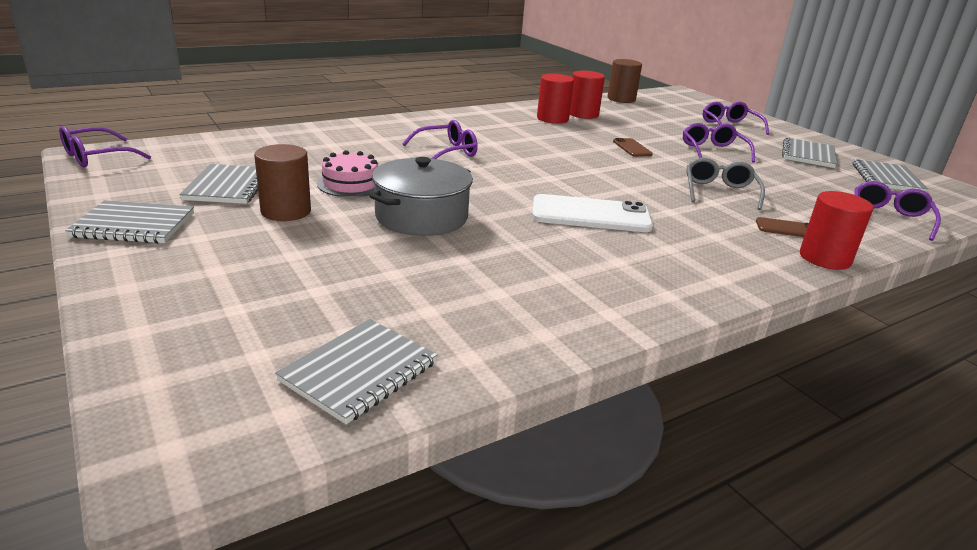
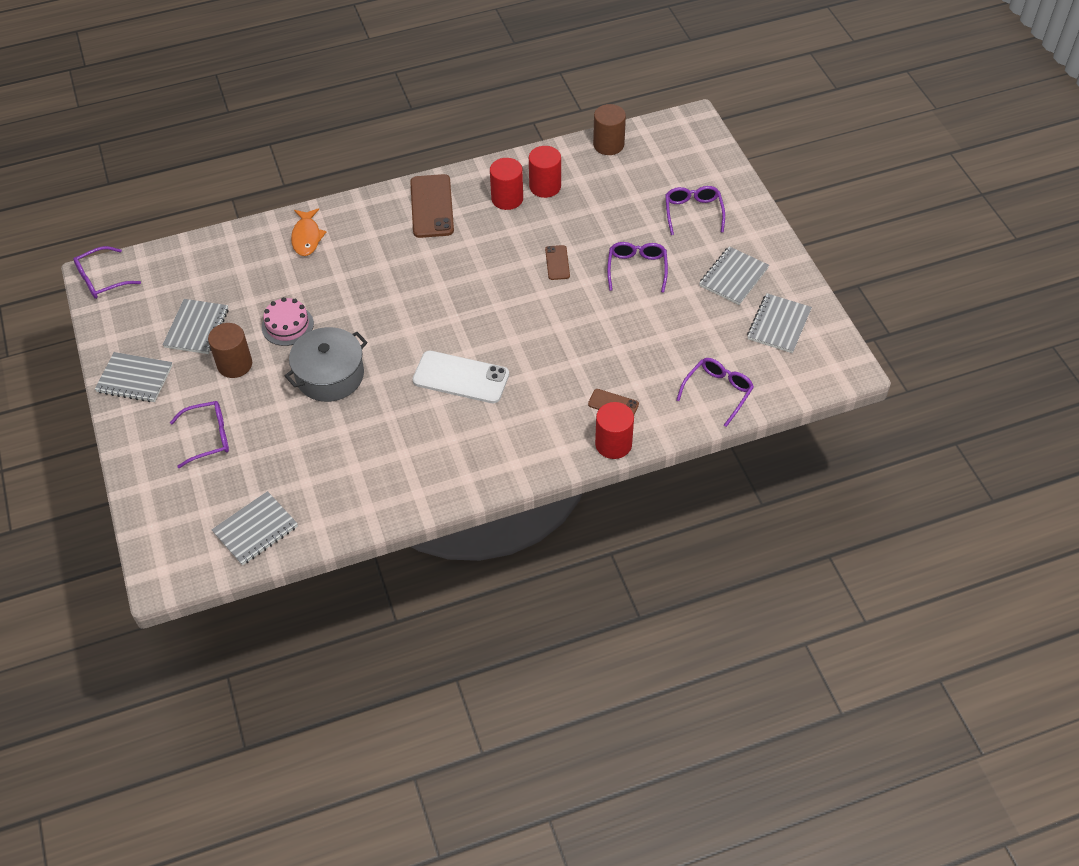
camera: 15 degrees right, 25 degrees up
purple glasses [402,120,478,159] -> purple glasses moved to [170,401,229,468]
grey glasses [687,158,765,210] -> none
none -> orange fish [291,208,326,256]
none -> brown phone [410,174,454,238]

